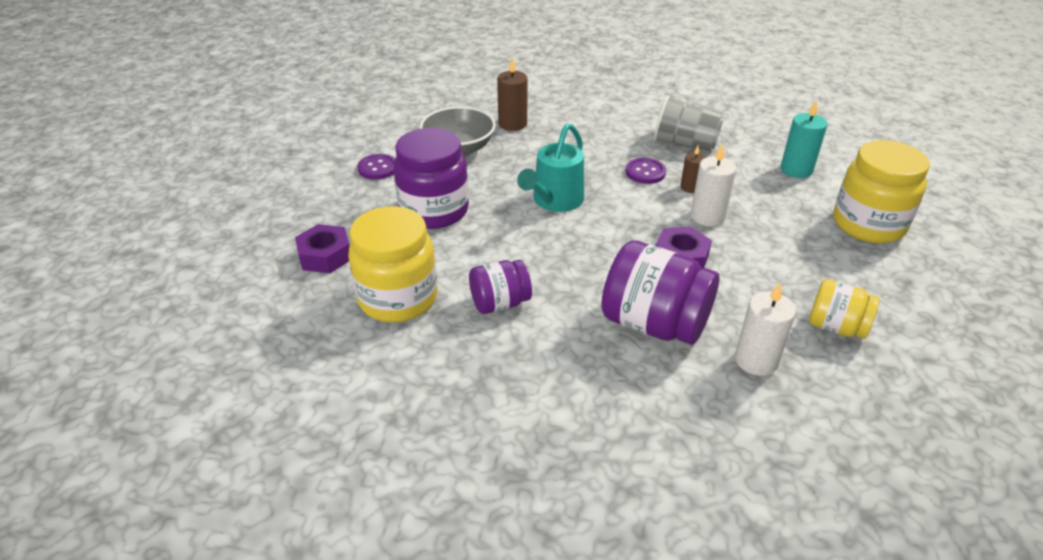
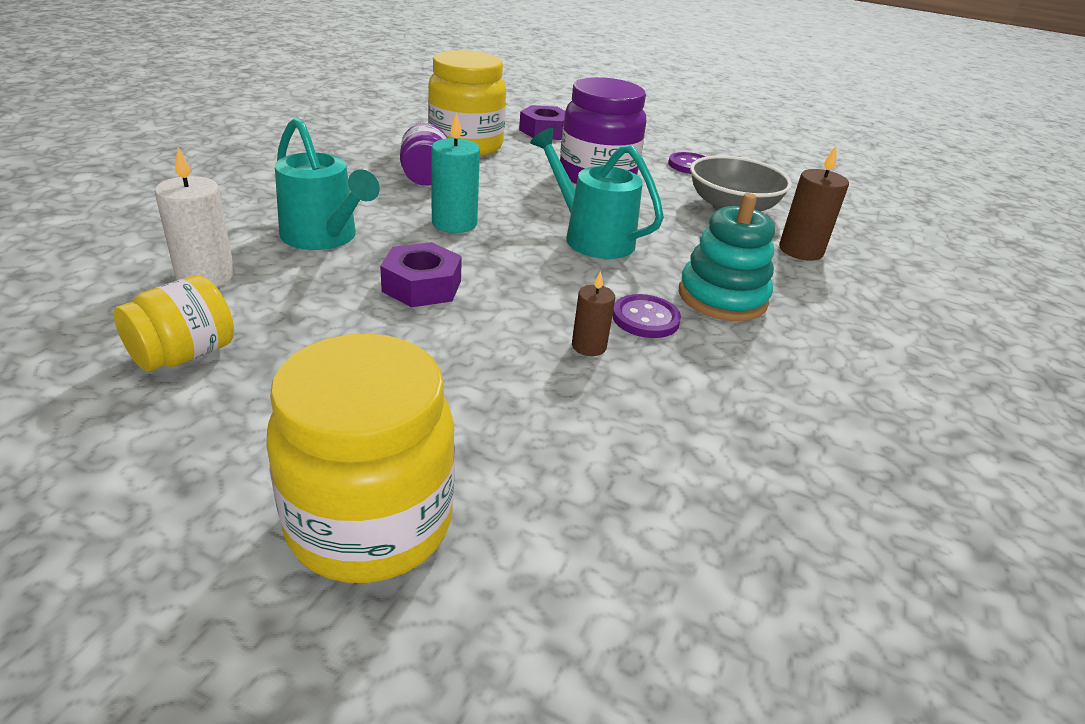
camera: 100 degrees right, 5 degrees down
purple jar [601,241,719,345] -> turquoise watering can [275,117,380,250]
grey cup [654,95,724,151] -> none
white candle [691,143,736,226] -> none
turquoise candle [781,100,828,178] -> turquoise candle moved to [431,112,480,233]
none -> turquoise stacking toy [679,193,775,321]

